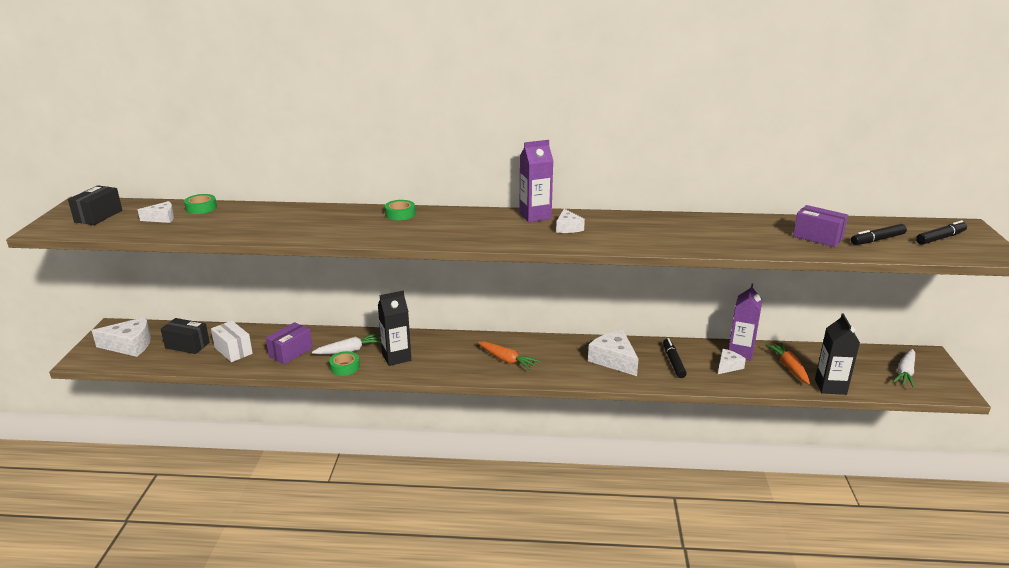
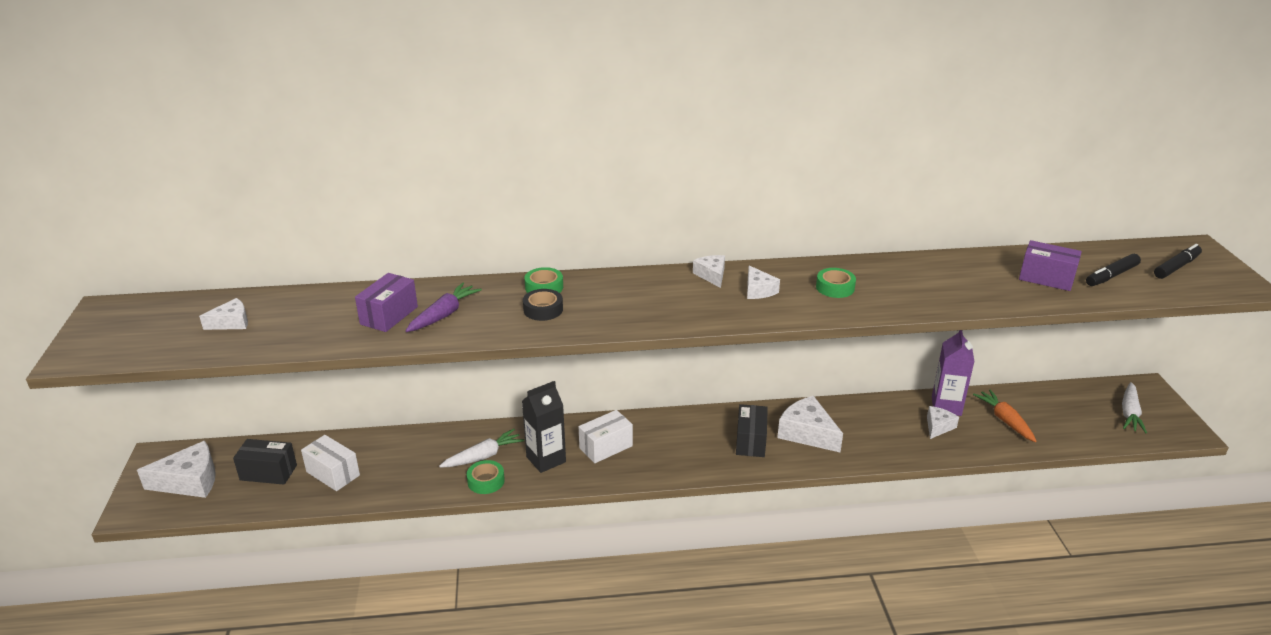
camera: 10 degrees left, 5 degrees up
black box [68,185,122,225] -> black box moved to [736,404,768,457]
green tape [184,194,217,214] -> green tape moved to [816,268,856,298]
purple box [266,322,313,365] -> purple box moved to [355,273,418,332]
orange carrot [477,341,540,370] -> none
purple carton [519,140,553,222] -> white cheese [693,255,725,288]
black marker [663,338,687,378] -> none
black carton [815,313,860,395] -> none
none -> purple carrot [405,283,482,332]
none -> black tape [523,289,563,321]
none -> white box [579,410,633,463]

